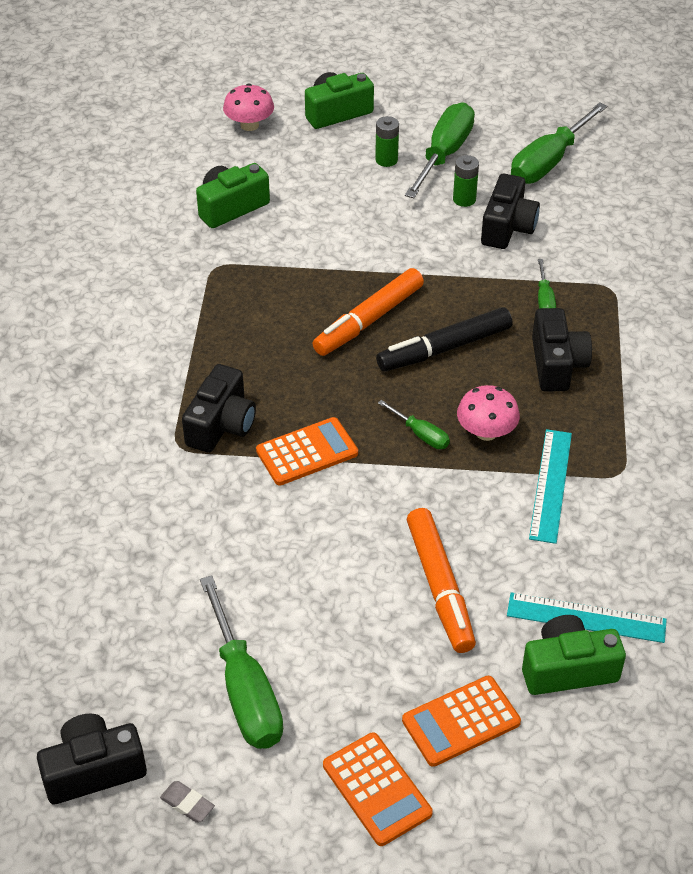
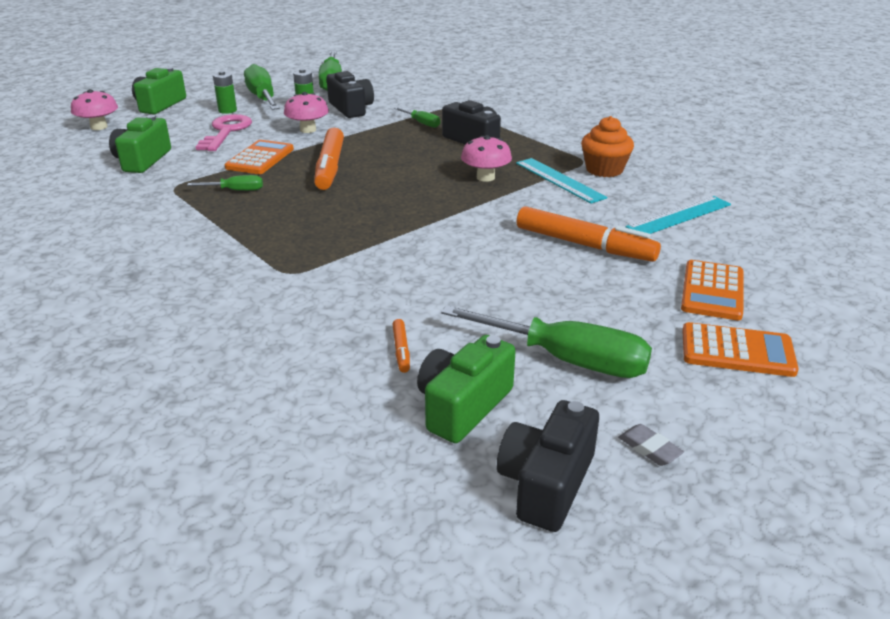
camera: 45 degrees left, 15 degrees down
grey eraser [160,781,215,823] -> grey eraser turned 60 degrees clockwise [618,424,684,466]
black camera [182,364,256,453] -> none
orange calculator [256,417,358,485] -> orange calculator moved to [225,140,294,174]
black marker [376,307,512,372] -> none
green screwdriver [378,400,450,449] -> green screwdriver moved to [187,175,263,191]
green camera [522,615,626,695] -> green camera moved to [417,335,516,443]
none -> pink key [195,114,252,151]
none -> pink mushroom [284,92,329,133]
none -> orange marker [392,319,410,373]
none -> orange cupcake [581,116,634,177]

